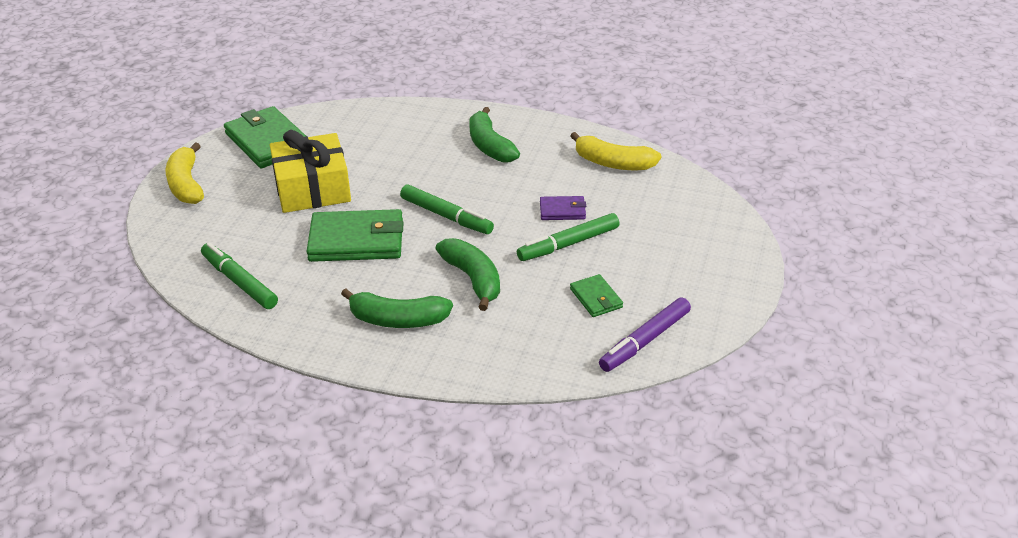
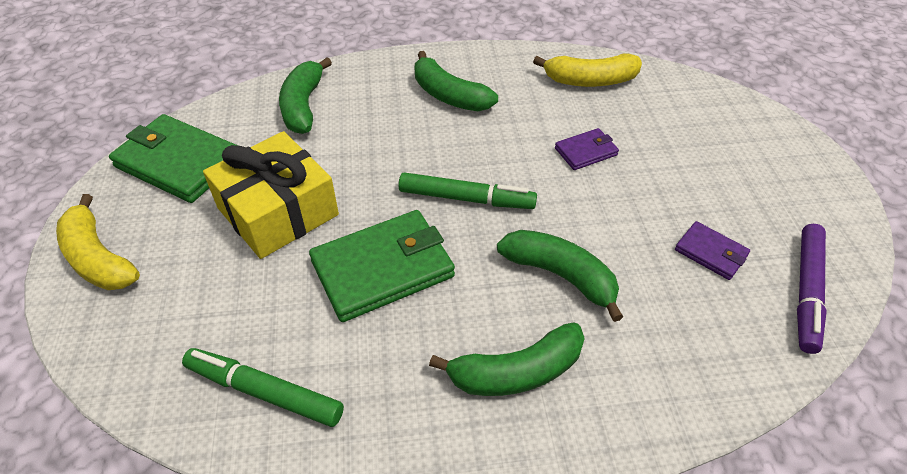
camera: 25 degrees left, 10 degrees up
green marker [517,213,619,261] -> none
green wallet [570,274,623,317] -> purple wallet [675,221,750,280]
none -> green banana [279,58,332,134]

